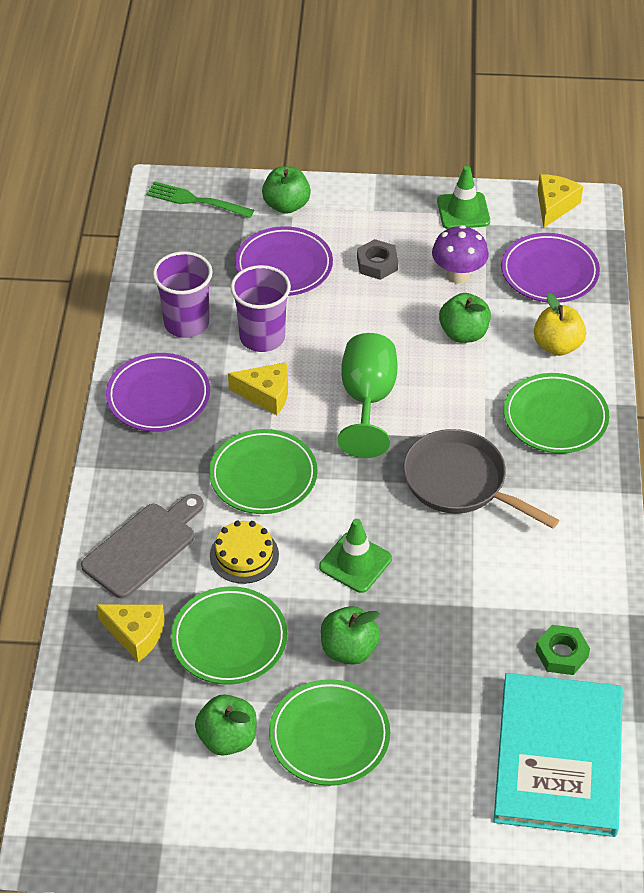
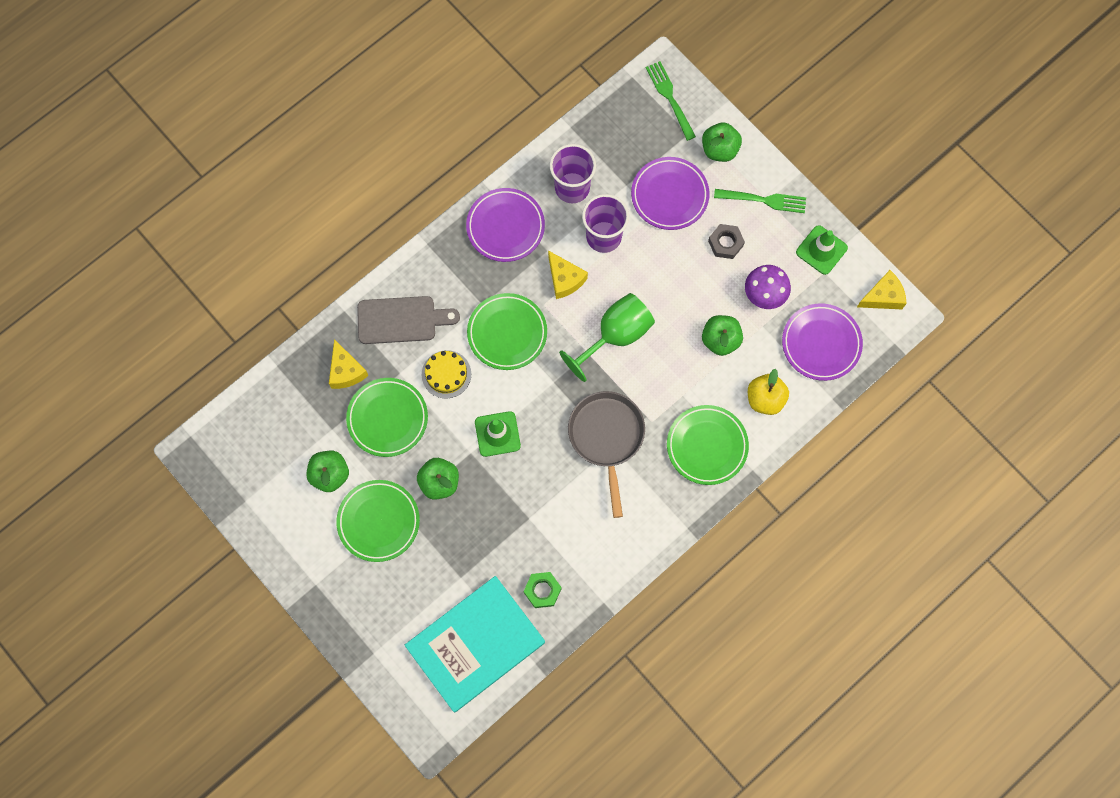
camera: 45 degrees right, 25 degrees up
none -> green fork [714,189,806,213]

